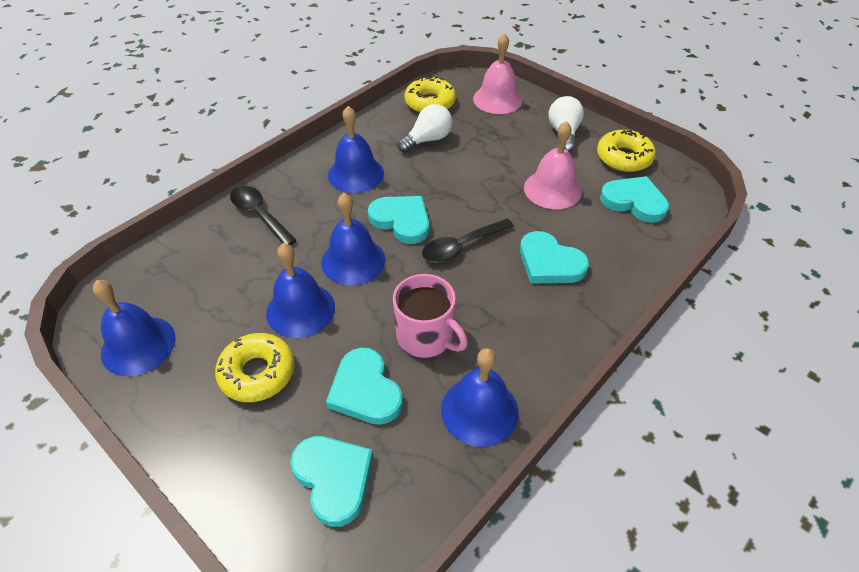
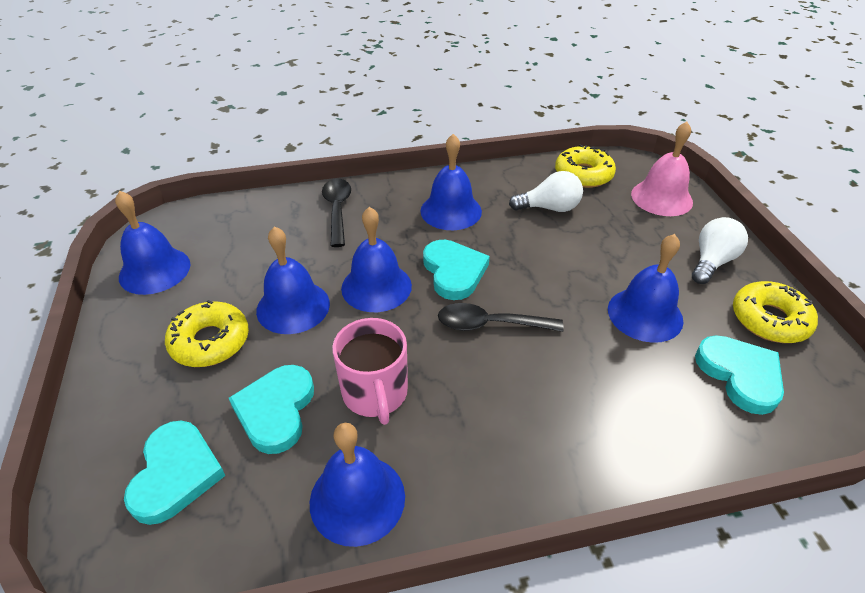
camera: 35 degrees right, 5 degrees down
turquoise heart [520,231,589,284] -> none
pink bell [524,121,582,209] -> blue bell [608,234,684,343]

